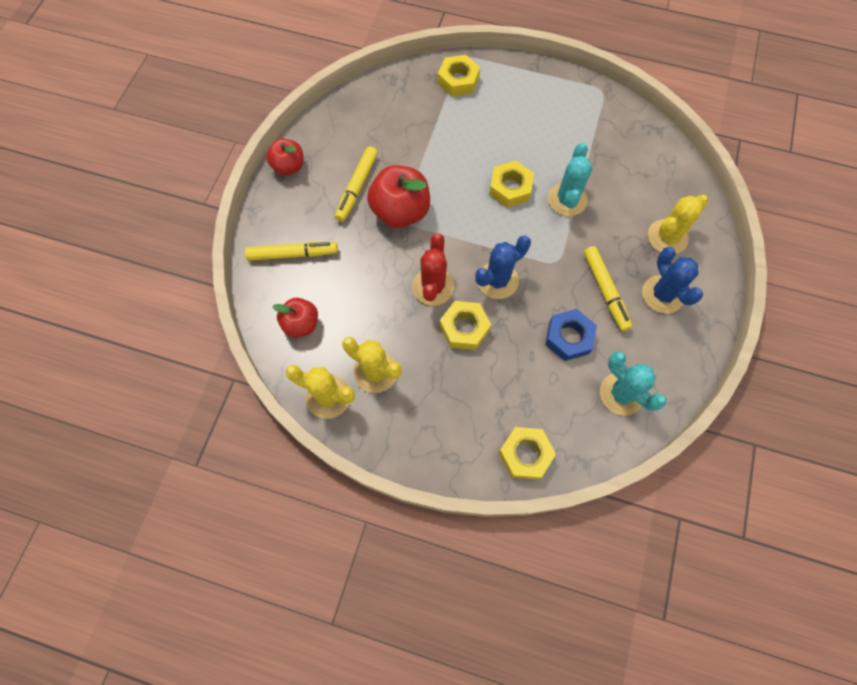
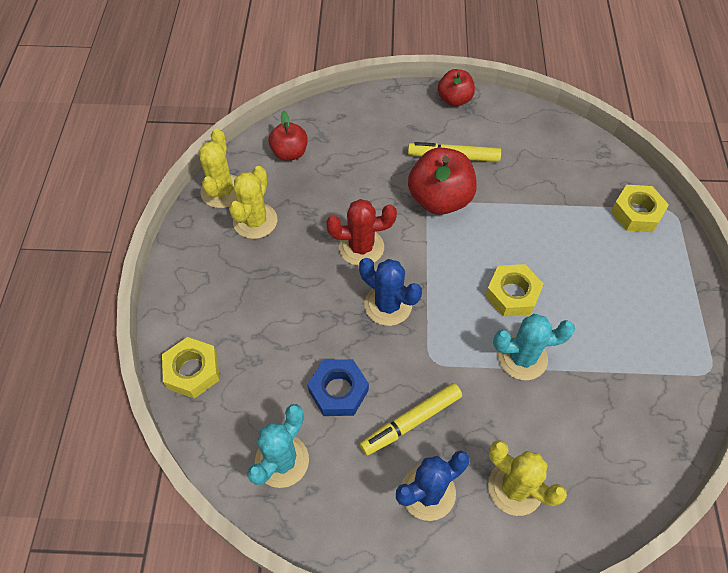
camera: 75 degrees right, 10 degrees down
yellow marker [245,242,338,261] -> none
yellow nut [440,301,491,350] -> none

